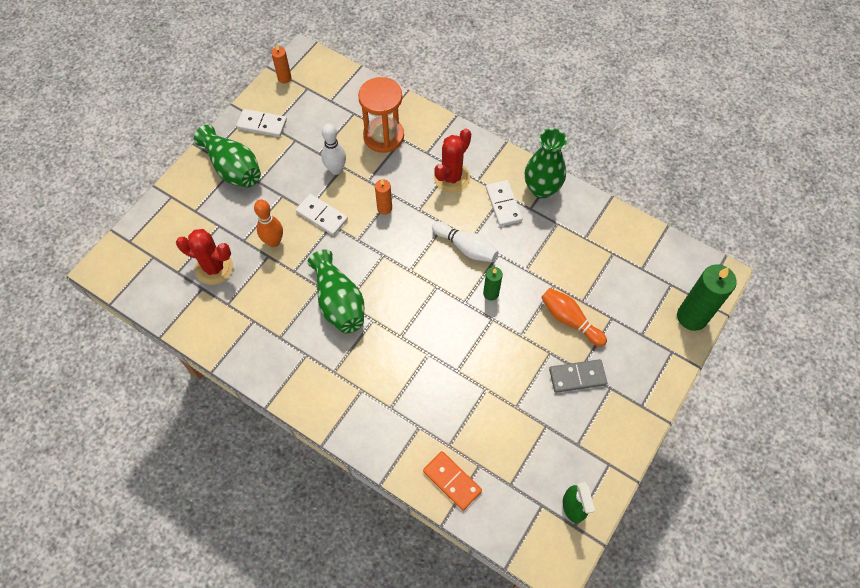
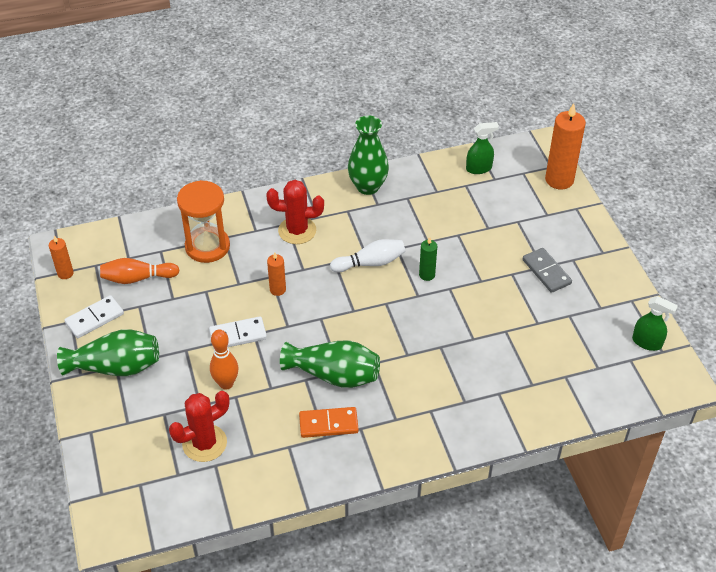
camera: 50 degrees left, 15 degrees down
white bowling pin [322,124,346,175] -> none
orange domino [423,451,482,511] -> orange domino moved to [299,407,359,438]
red cactus [434,128,471,193] -> red cactus turned 75 degrees counterclockwise [266,180,324,244]
white domino [486,180,522,226] -> none
orange bowling pin [541,288,607,347] -> orange bowling pin moved to [100,258,180,284]
grey domino [549,359,607,393] -> grey domino turned 60 degrees counterclockwise [523,248,572,293]
green candle [677,264,737,331] -> orange candle [545,103,586,189]
none -> green spray bottle [466,122,499,174]

